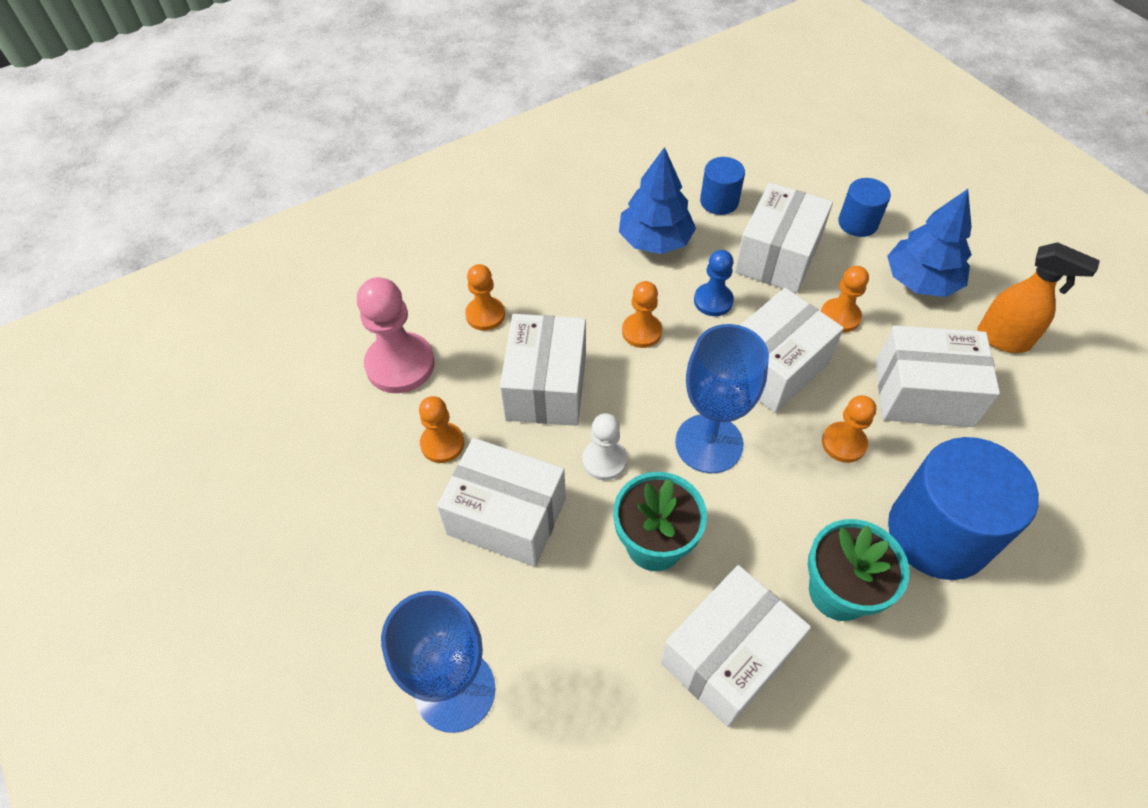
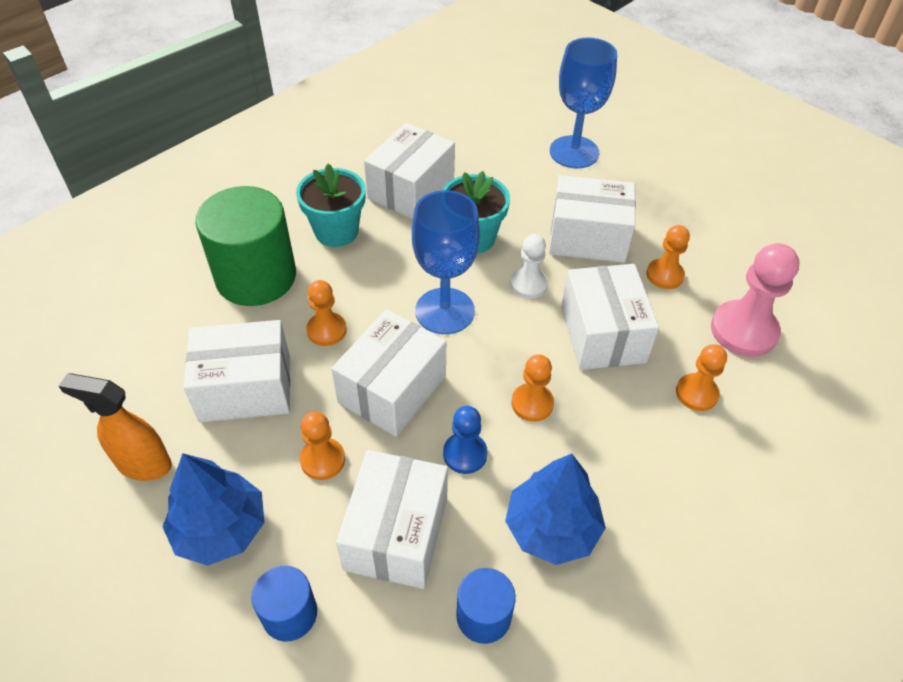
camera: 165 degrees right, 5 degrees down
blue cylinder [888,437,1039,580] -> green cylinder [195,186,296,306]

